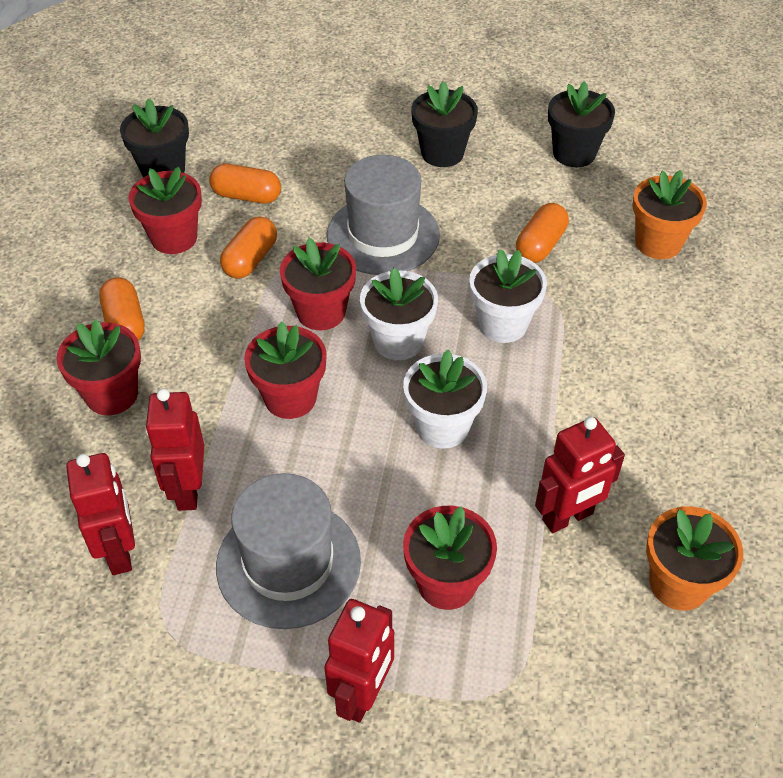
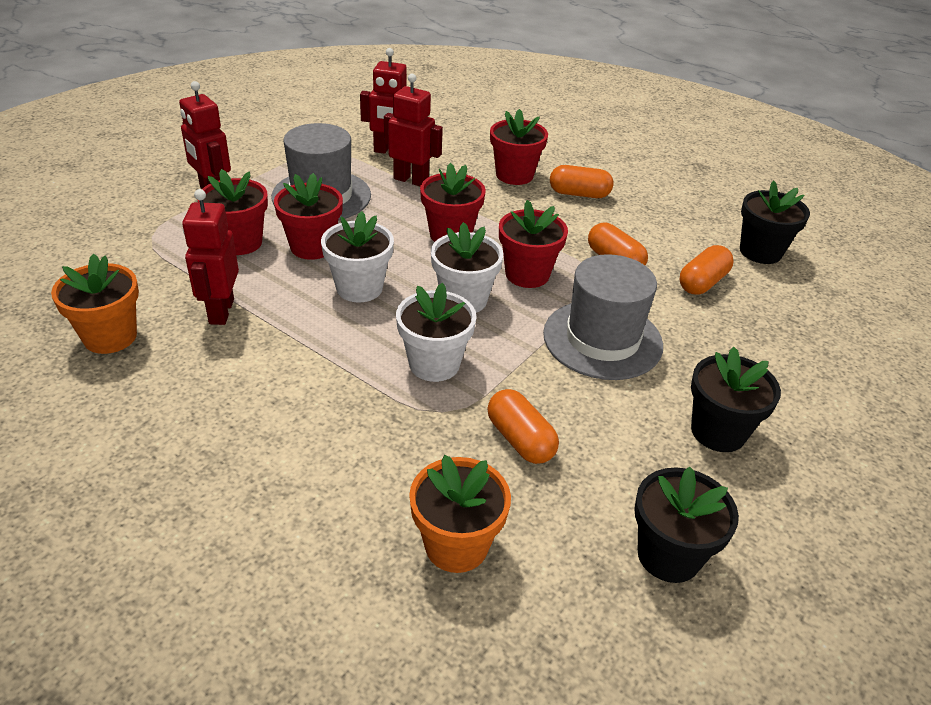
camera: 115 degrees right, 10 degrees down
red flower pot [128,167,202,254] -> red flower pot moved to [274,173,343,260]

